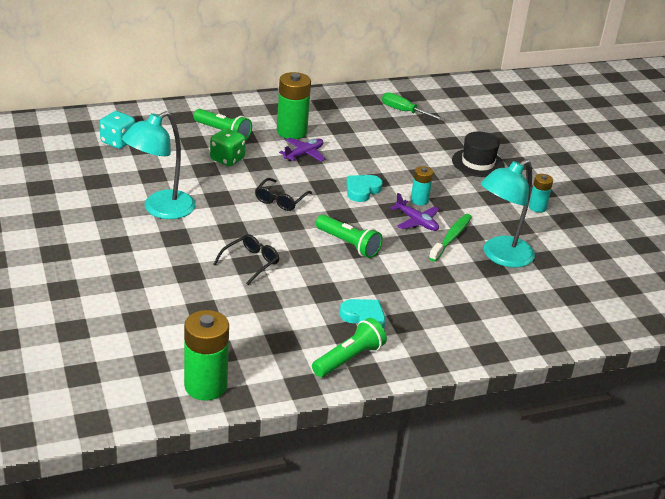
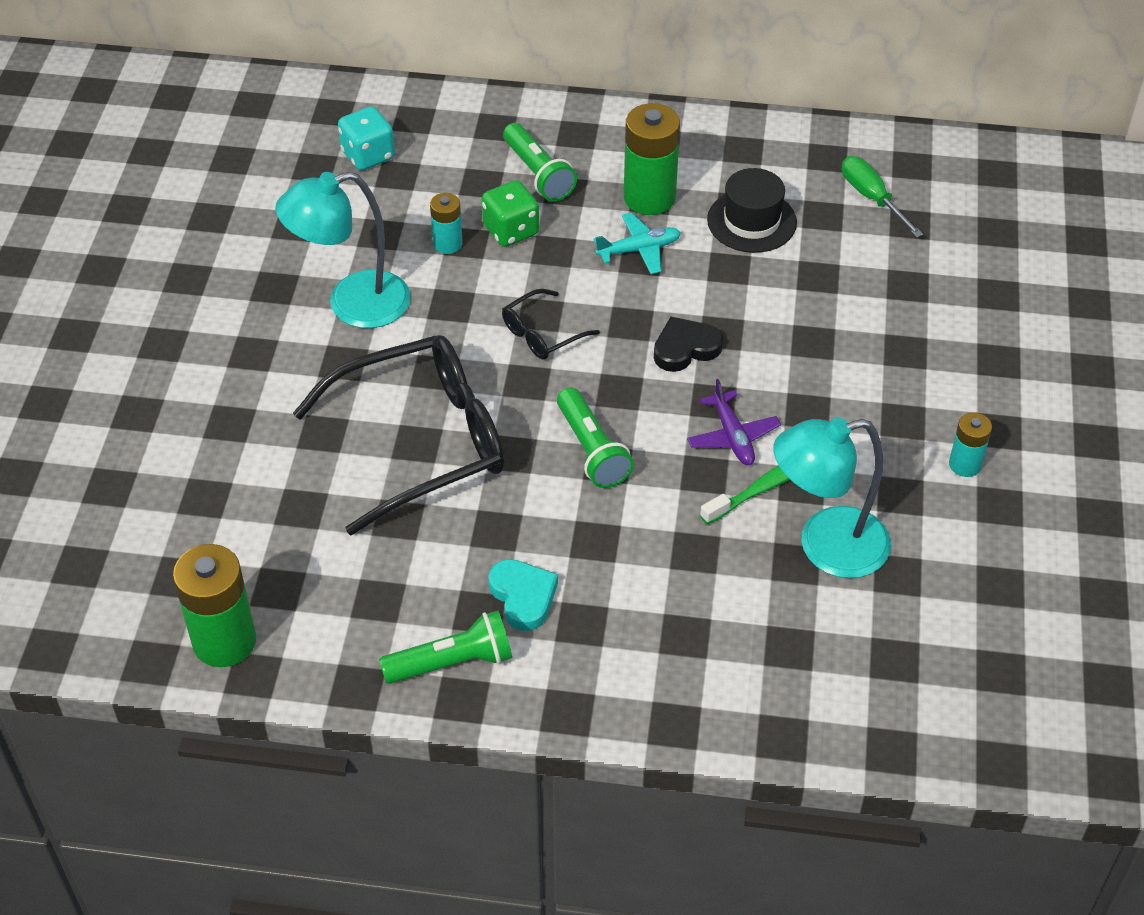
camera: 30 degrees right, 15 degrees up
black glasses [213,234,279,285] -> black glasses [293,335,504,536], size x2.25
purple plane [279,138,326,161] -> turquoise plane [593,212,681,274]
turquoise heart [346,175,383,202] -> black heart [654,317,723,372]
turquoise battery [411,166,433,205] -> turquoise battery moved to [430,193,463,254]
black hat [452,132,505,177] -> black hat moved to [707,168,797,253]

